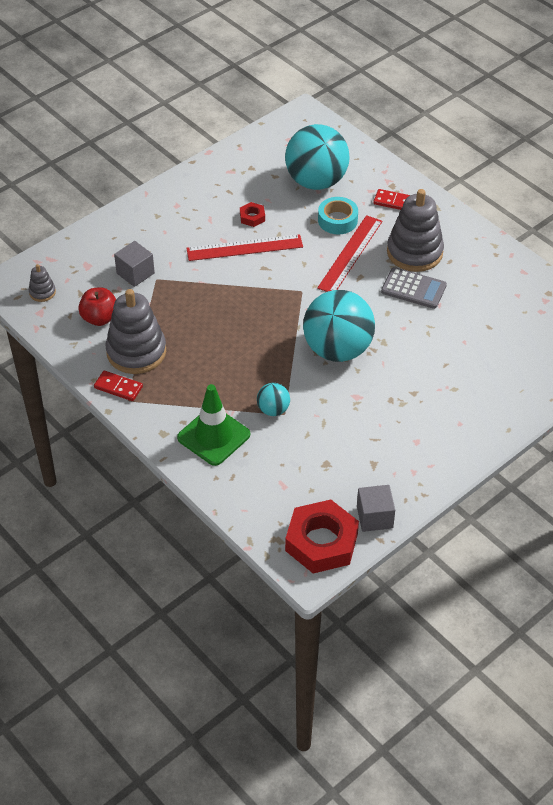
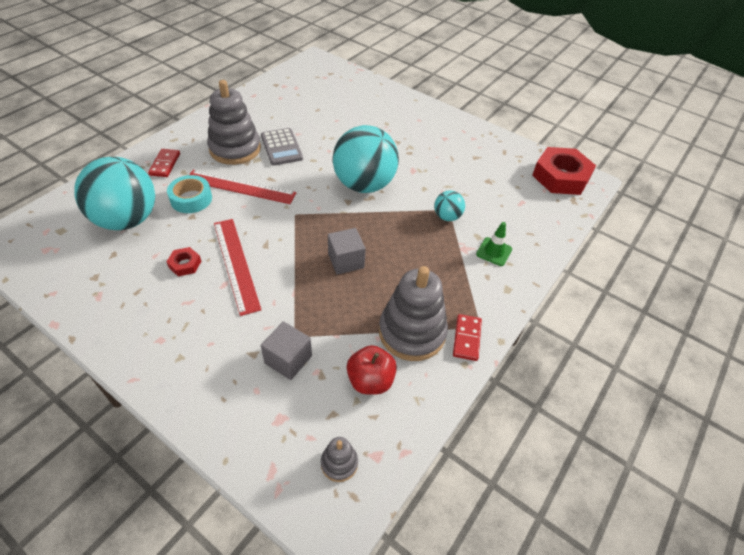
camera: 105 degrees left, 0 degrees up
green traffic cone [177,384,250,466] -> green traffic cone [476,222,512,266], size x0.56
grey cube [357,485,395,532] -> grey cube moved to [328,228,366,275]
grey calculator [381,267,447,309] -> grey calculator turned 150 degrees clockwise [261,128,303,166]

